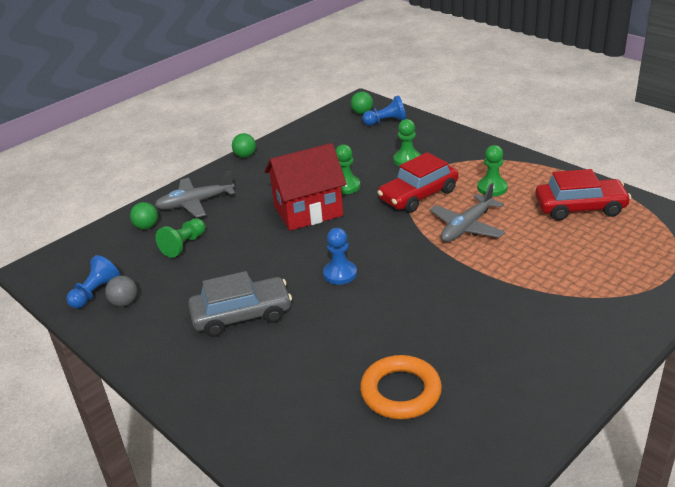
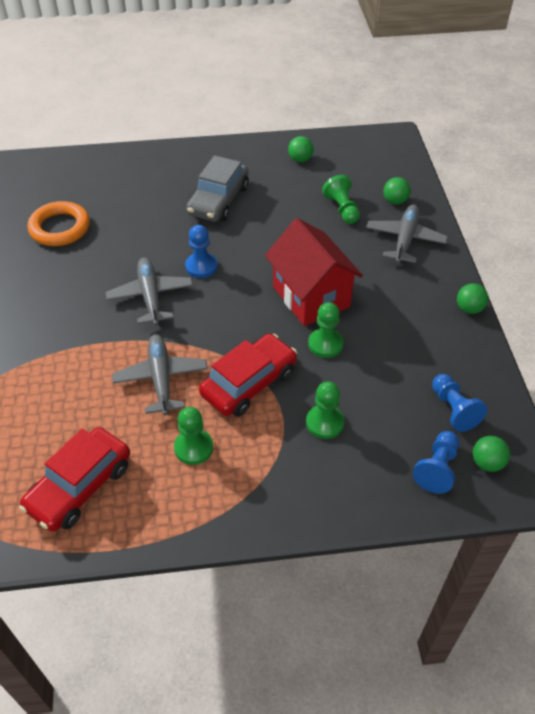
camera: 125 degrees right, 15 degrees up
blue pawn [66,255,120,309] -> blue pawn moved to [432,374,487,432]
grey ball [105,276,137,307] -> green ball [288,136,314,162]
red house [264,143,347,231] -> red house turned 45 degrees counterclockwise [265,218,363,326]
red car [377,152,458,213] -> red car turned 45 degrees clockwise [199,334,297,417]
none -> grey plane [106,257,193,325]

